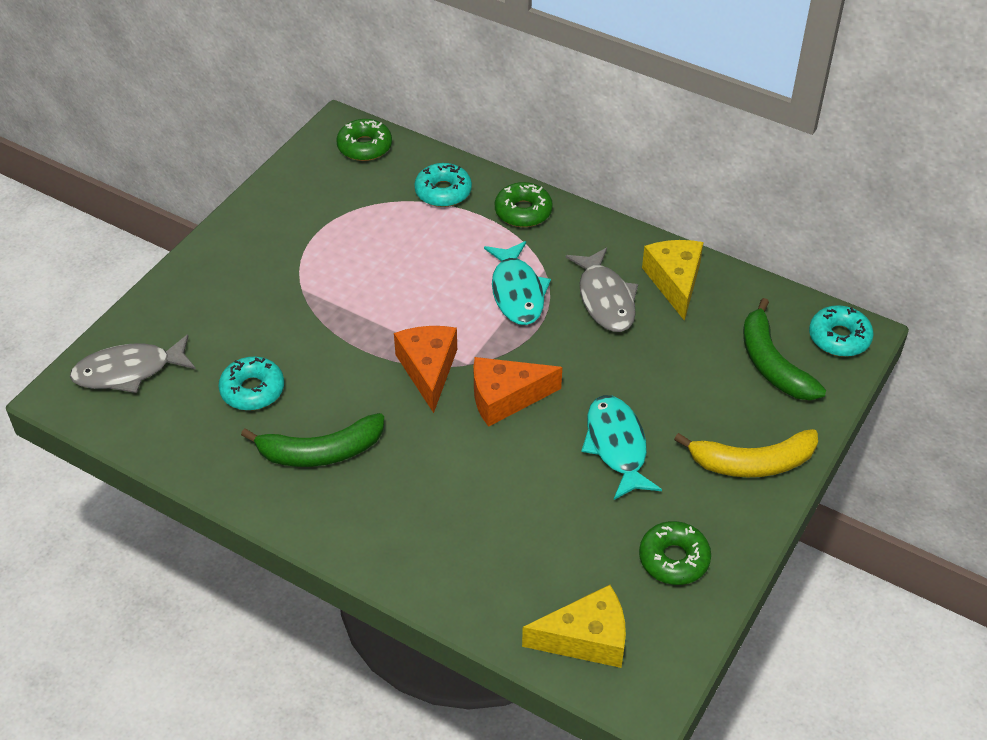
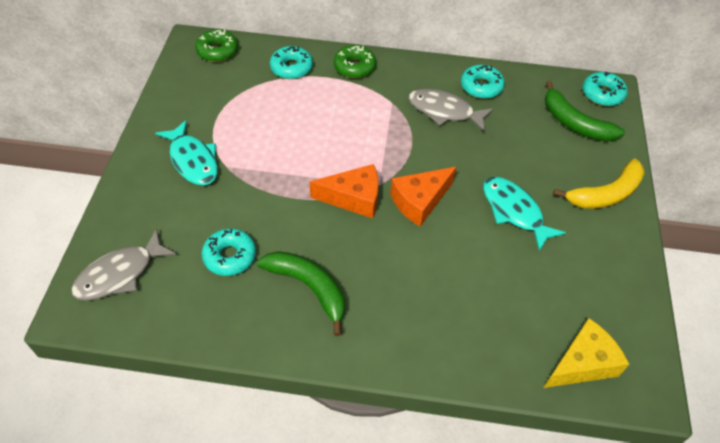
camera: 25 degrees left, 5 degrees up
green banana [241,413,384,467] -> green banana turned 105 degrees counterclockwise [257,251,345,336]
orange cheese [394,326,457,413] -> orange cheese turned 120 degrees clockwise [310,164,378,218]
turquoise fish [484,241,551,325] -> turquoise fish moved to [155,120,218,186]
grey fish [566,248,638,332] -> grey fish turned 150 degrees clockwise [408,89,493,132]
green donut [639,521,711,585] -> none
yellow cheese [642,240,703,321] -> turquoise donut [461,65,505,99]

